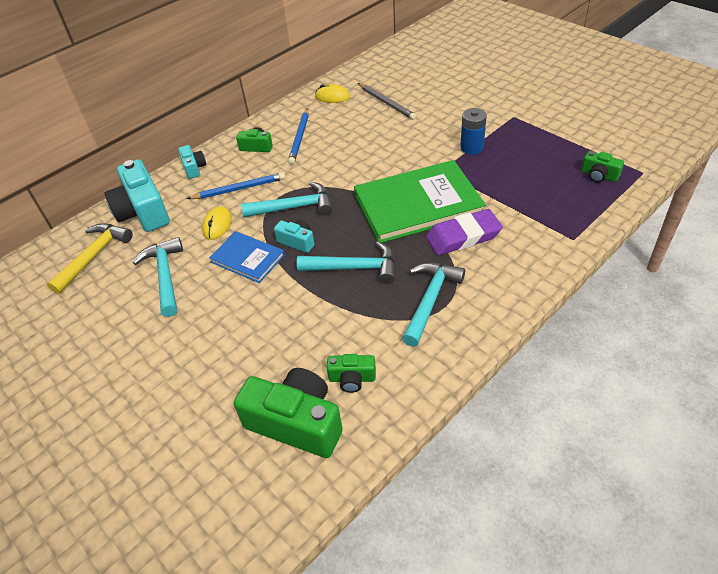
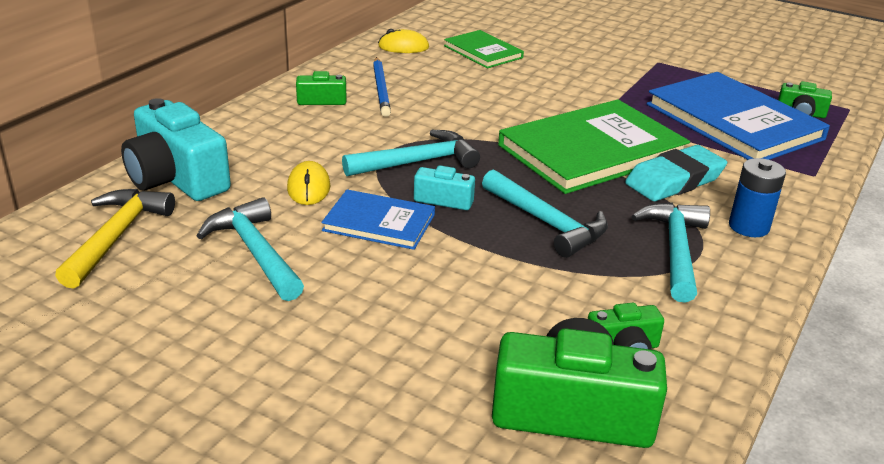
camera: 20 degrees left, 15 degrees down
turquoise camera [178,145,206,179] -> none
blue pencil [187,172,285,199] -> none
turquoise hammer [297,241,395,284] -> turquoise hammer turned 60 degrees clockwise [482,169,608,258]
grey pencil [358,83,416,120] -> green book [444,30,524,68]
purple eraser [426,209,503,255] -> turquoise eraser [625,145,727,201]
blue battery [460,108,487,155] -> blue battery moved to [729,158,786,237]
none -> blue book [647,72,830,160]

